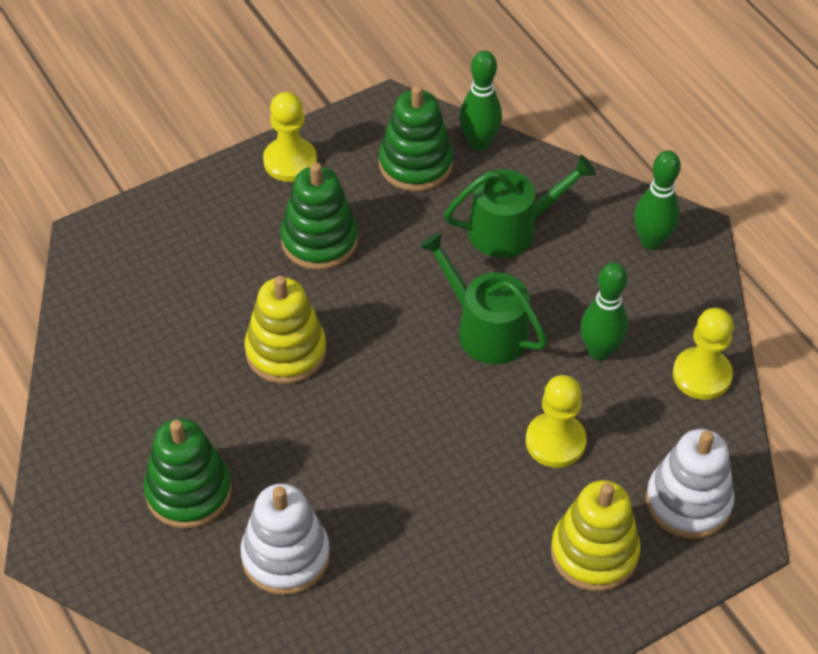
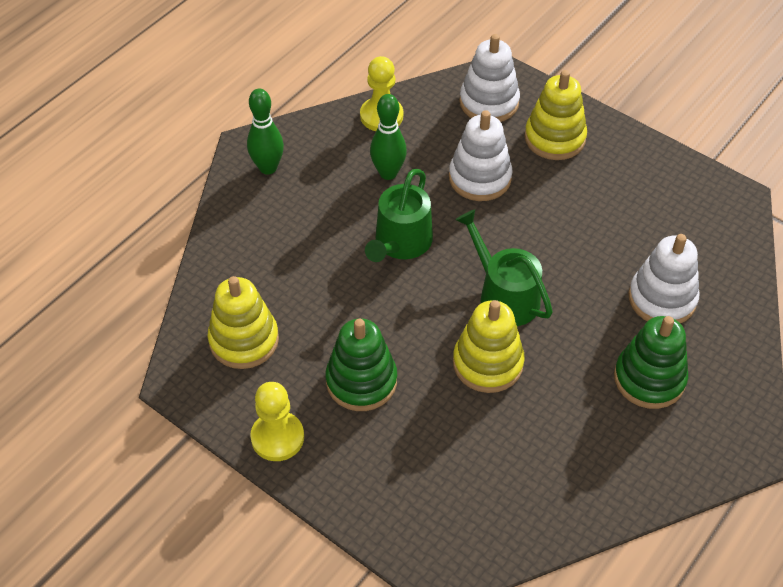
camera: 110 degrees left, 0 degrees up
green stacking toy [379,85,453,191] -> yellow stacking toy [208,276,279,369]
green watering can [444,155,596,258] -> green watering can moved to [456,210,553,326]
green bowling pin [459,50,502,151] -> none
yellow pawn [526,375,587,468] -> white stacking toy [449,110,513,201]

